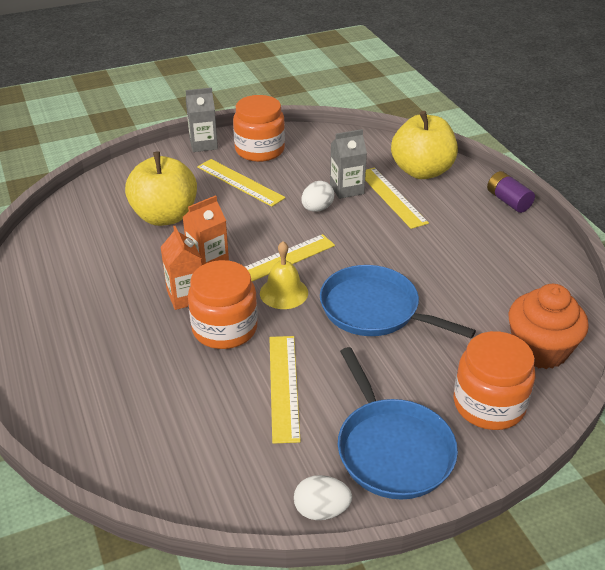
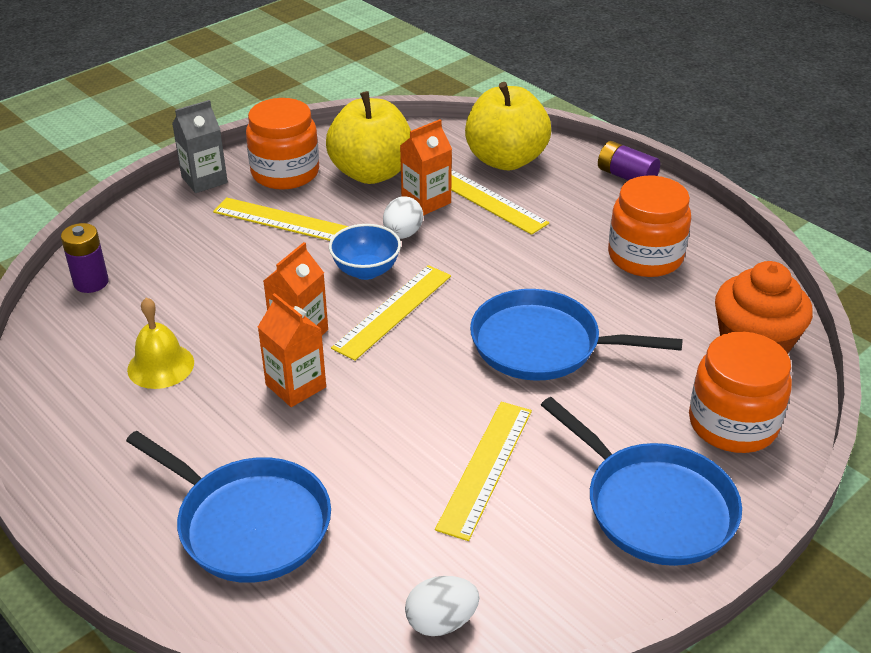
camera: 20 degrees left, 0 degrees up
yellow apple [125,151,197,226] -> yellow apple moved to [326,91,411,184]
orange jar [188,260,258,349] -> orange jar moved to [608,176,691,277]
yellow bell [260,241,308,309] -> yellow bell moved to [127,297,194,389]
yellow ruler [269,336,301,444] -> yellow ruler turned 45 degrees clockwise [435,402,532,541]
white egg [294,475,352,520] -> white egg moved to [405,576,479,636]
grey carton [330,129,367,199] -> orange carton [400,119,452,216]
none -> purple battery [61,223,109,293]
none -> blue pan [126,431,331,583]
none -> blue bowl [329,224,401,280]

